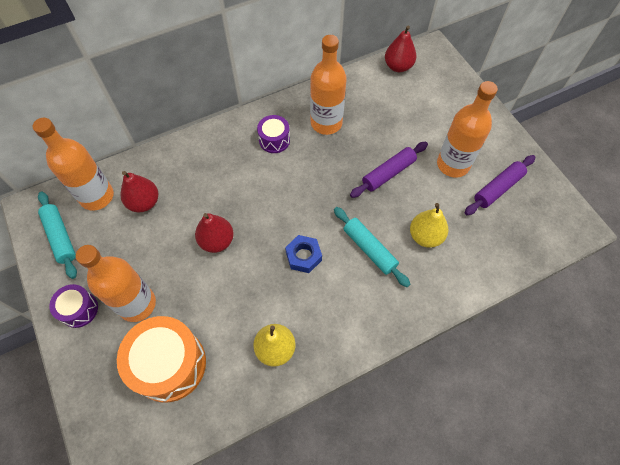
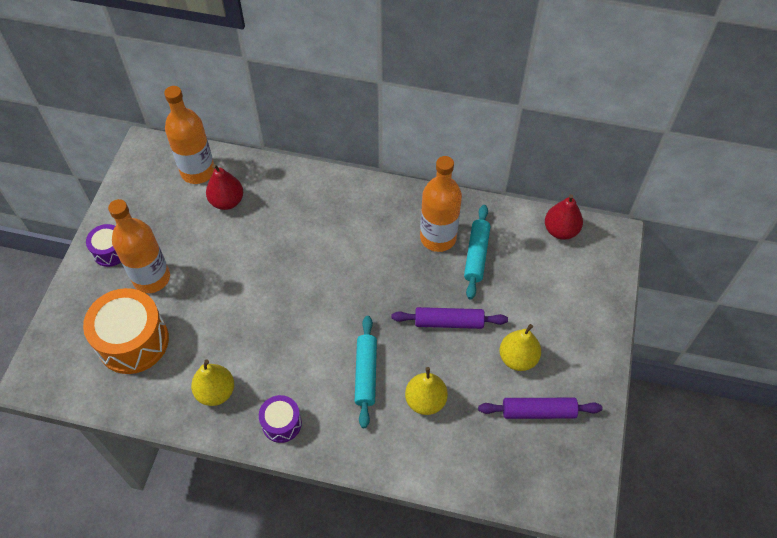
camera: 40 degrees right, 5 degrees down
turquoise rolling pin [38,192,77,279] -> turquoise rolling pin moved to [464,205,490,299]
red pear [195,213,234,253] -> none
purple drum [257,115,290,153] -> purple drum moved to [259,395,302,443]
blue nut [285,235,322,273] -> none
orange bottle [437,81,498,178] -> yellow pear [500,324,541,371]

